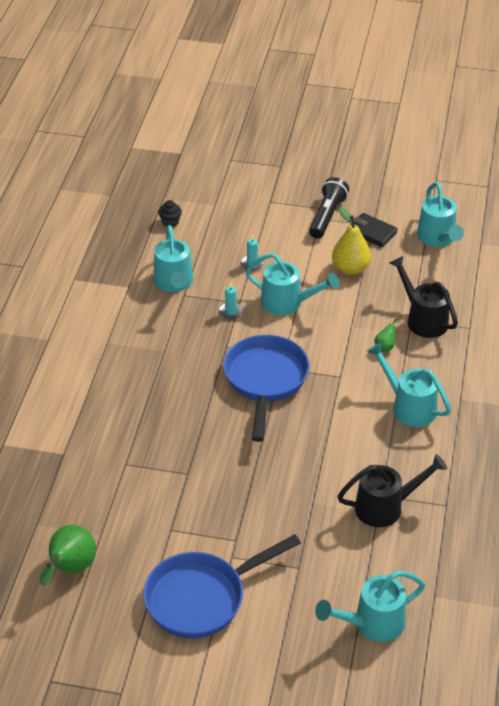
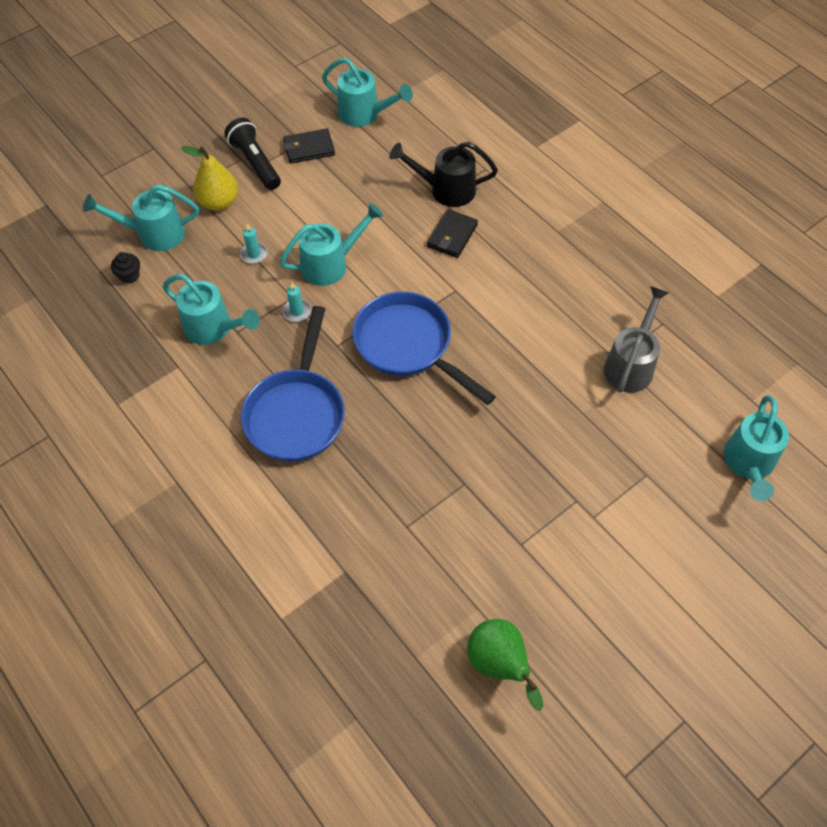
camera: 50 degrees left, 15 degrees up
blue pan [143,534,301,639] -> blue pan moved to [241,306,345,462]
yellow pear [332,207,371,275] -> yellow pear moved to [181,146,238,211]
black watering can [337,454,447,527] -> grey watering can [604,286,669,393]
turquoise watering can [367,342,451,427] -> turquoise watering can moved to [83,184,199,251]
green pear [374,318,400,352] -> black wallet [427,209,478,258]

